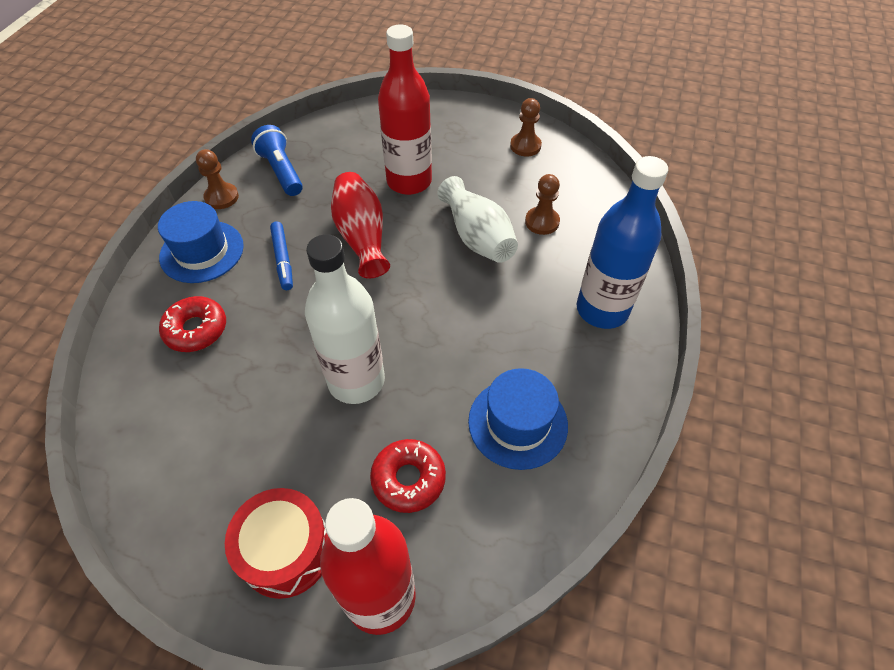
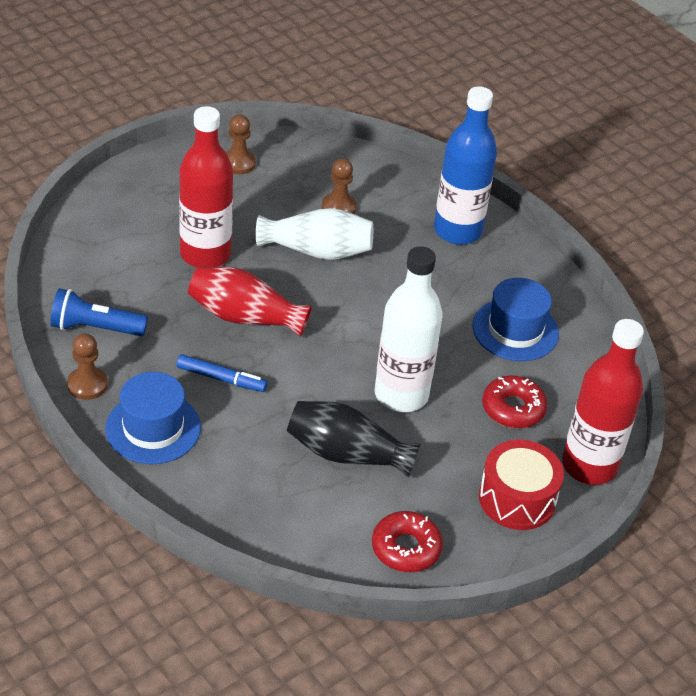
camera: 60 degrees left, 10 degrees down
red donut [159,296,226,352] -> red donut moved to [372,511,443,572]
none -> black vase [287,401,421,478]

